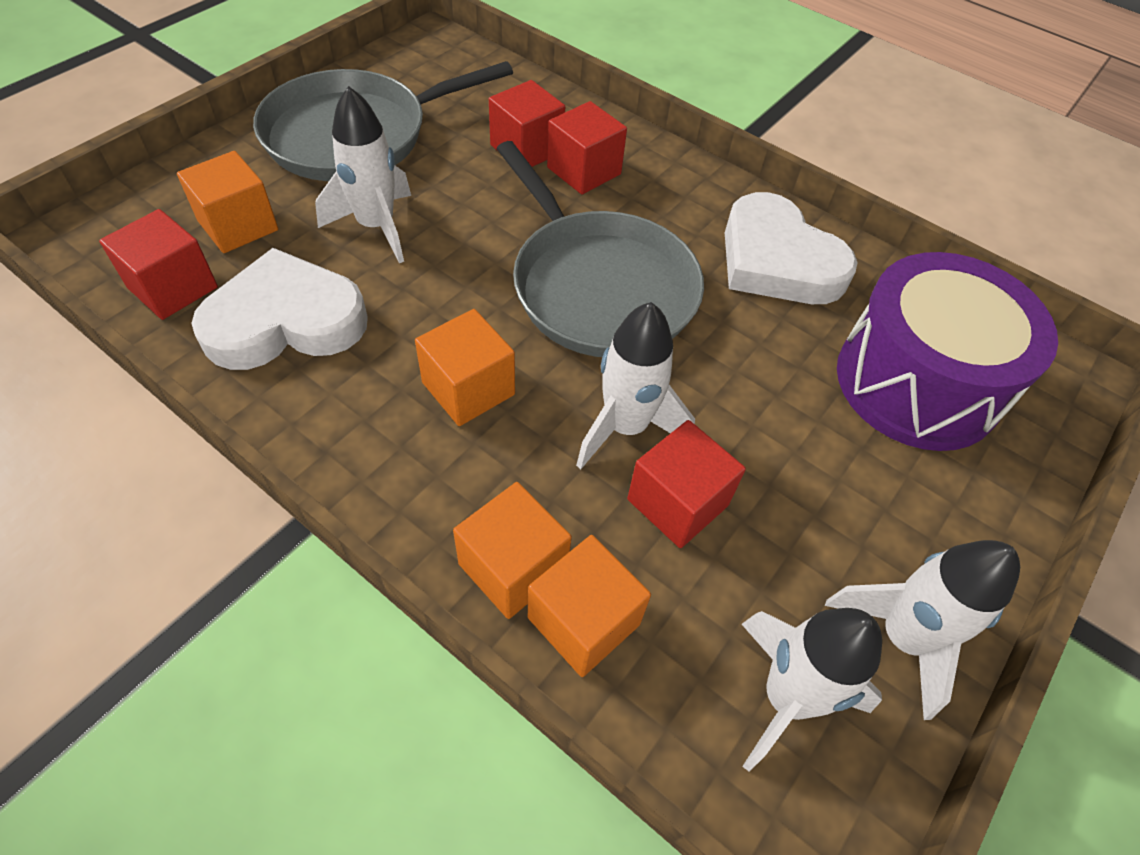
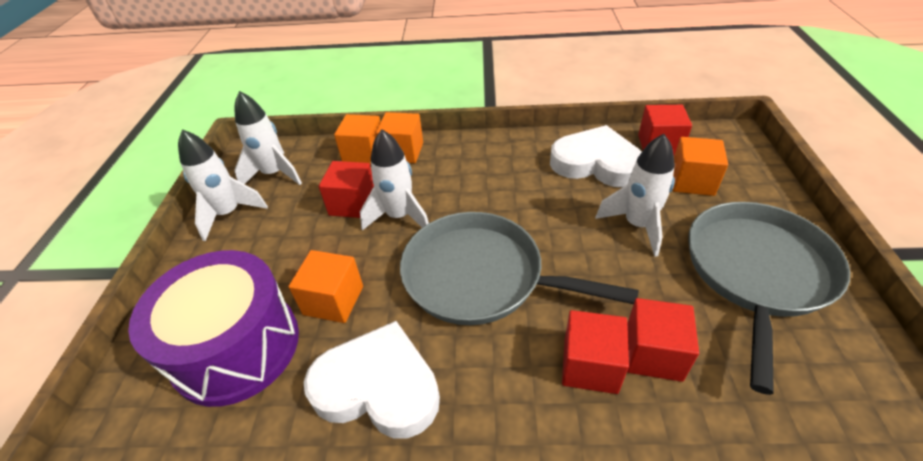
camera: 150 degrees right, 10 degrees down
white heart [191,248,368,370] -> white heart turned 105 degrees counterclockwise [550,125,642,187]
orange cube [415,309,515,426] -> orange cube moved to [288,250,363,323]

